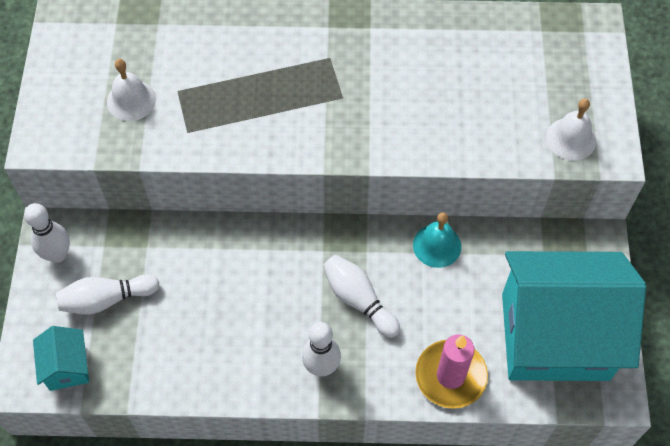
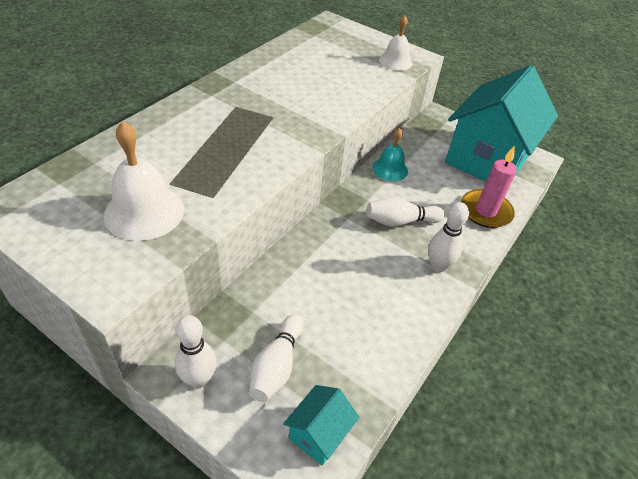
camera: 60 degrees left, 15 degrees down
turquoise house [33,326,89,391] -> turquoise house turned 75 degrees counterclockwise [283,385,359,466]
white bell [107,59,156,121] -> white bell [104,121,184,241], size x1.57

